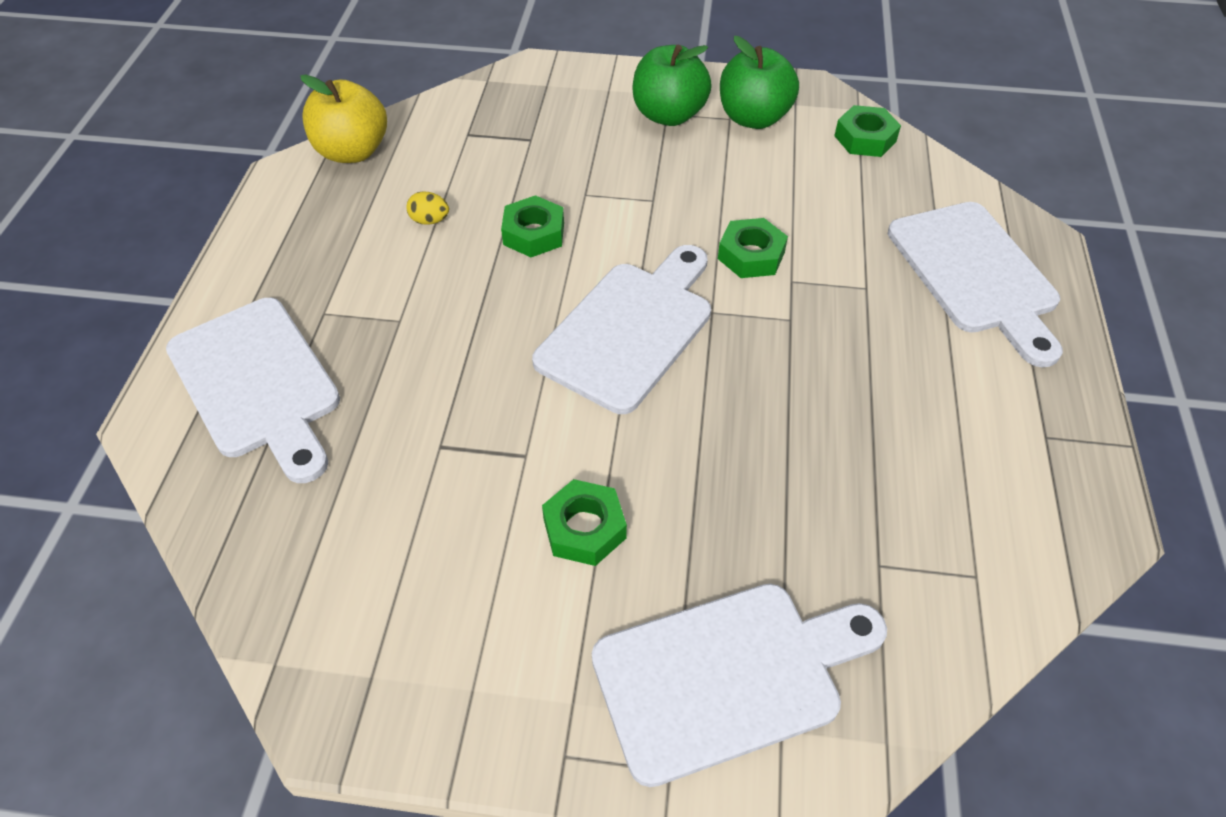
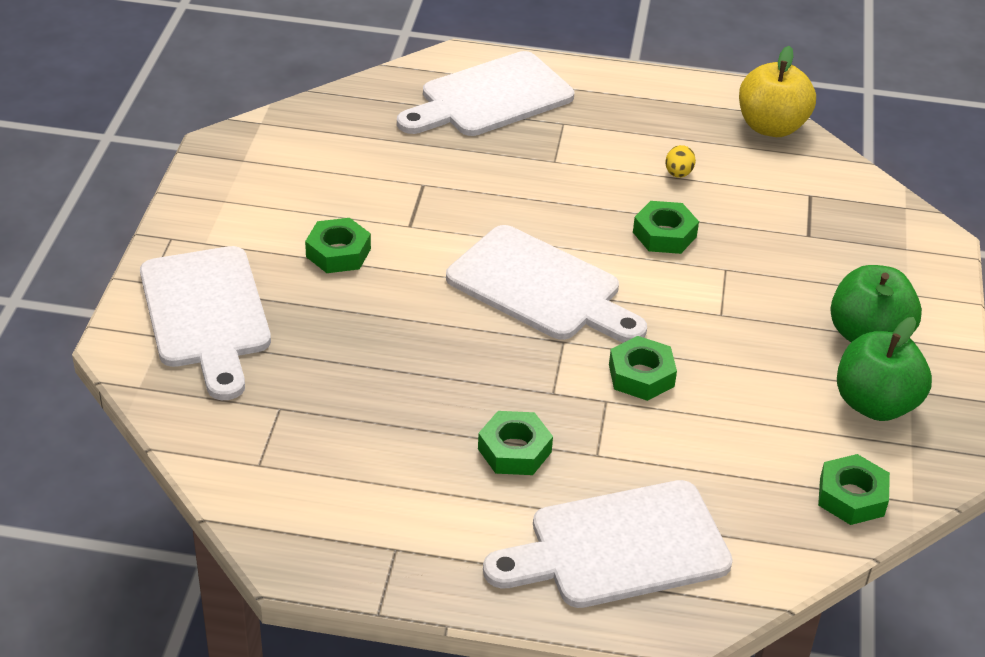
camera: 90 degrees right, 10 degrees down
none -> green nut [478,411,553,475]

